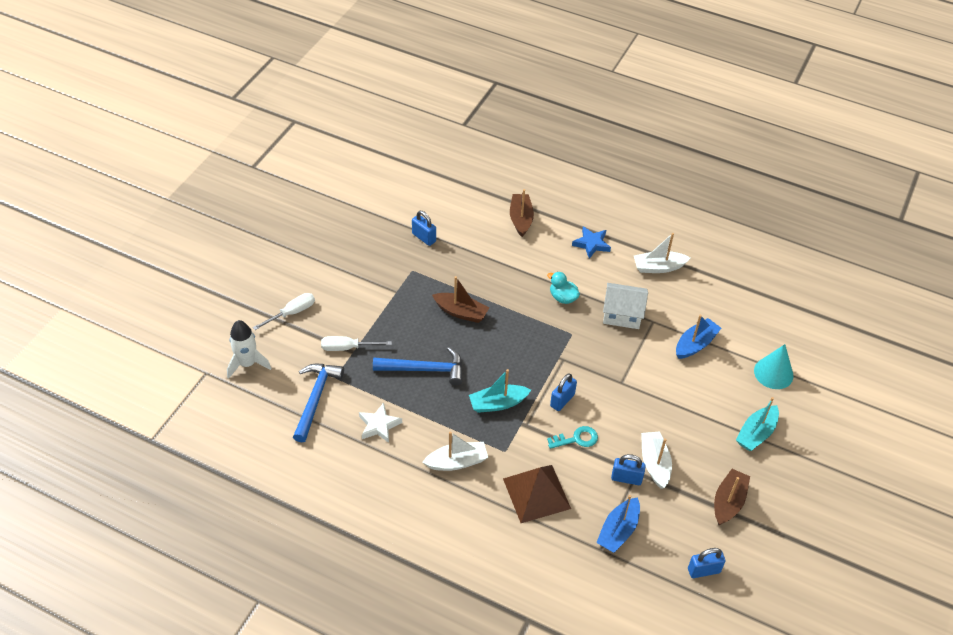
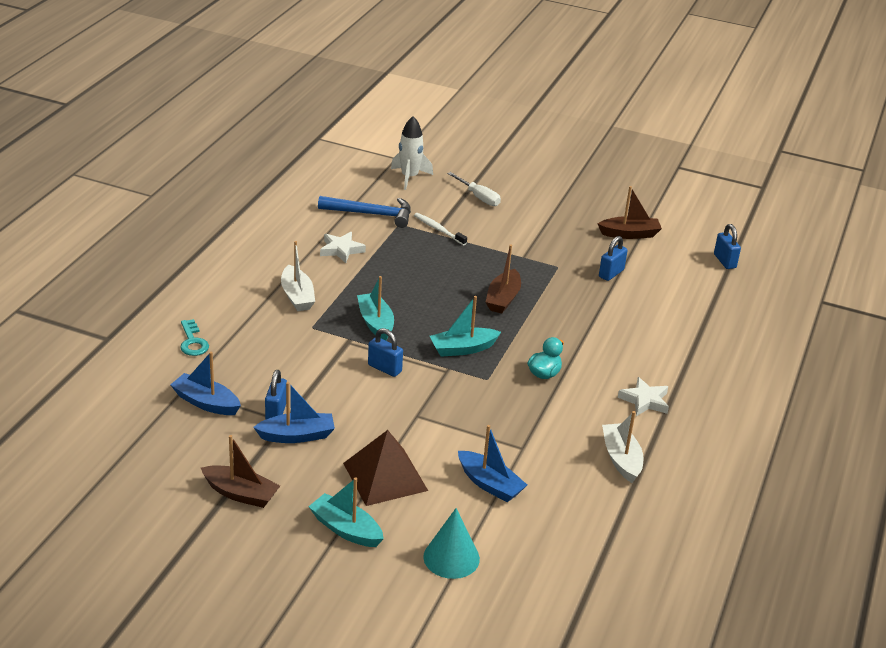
camera: 85 degrees right, 15 degrees down
white screwdriver [321,336,392,351] -> white toothbrush [414,213,467,245]
blue hammer [373,347,463,385] -> none
brown pyramid [503,465,571,523] -> brown pyramid moved to [343,430,428,506]
brown boat [510,189,534,237] -> brown boat moved to [598,186,662,239]
turquoise key [547,426,598,449] -> turquoise key moved to [180,319,209,356]
blue star [572,226,611,259] -> white star [618,377,669,416]
white house [603,283,648,329] -> none
white boat [641,432,672,489] -> blue boat [253,382,335,443]
blue padlock [688,548,725,578] -> blue padlock moved to [714,224,741,269]
none -> turquoise boat [430,296,501,357]

